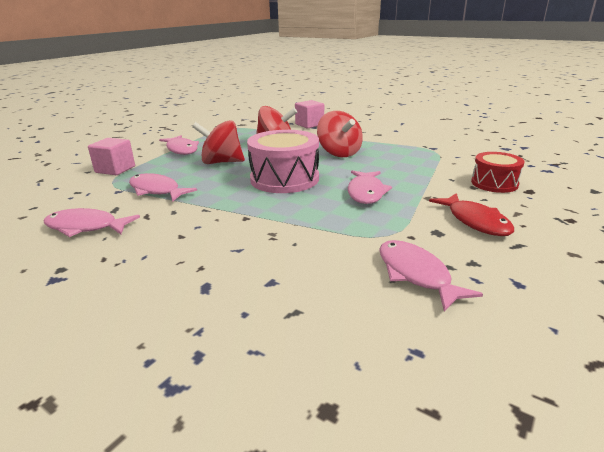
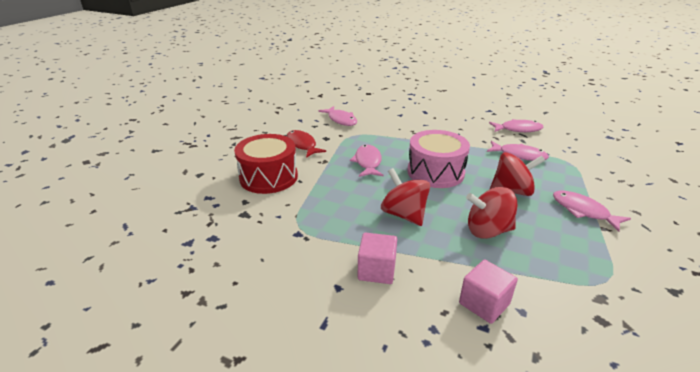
camera: 170 degrees right, 5 degrees up
pink cube [88,138,135,175] -> pink cube moved to [358,232,397,284]
red drum [471,152,525,193] -> red drum [234,134,298,194], size x1.65

